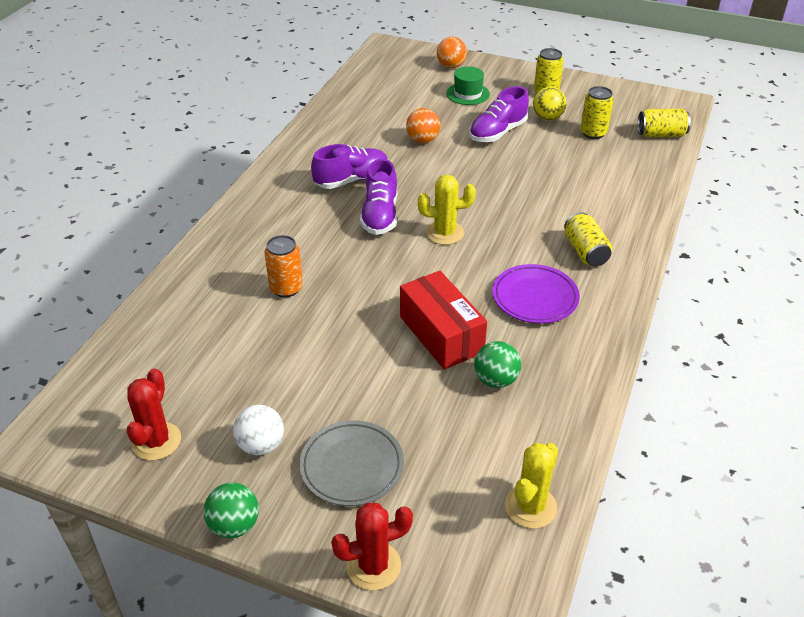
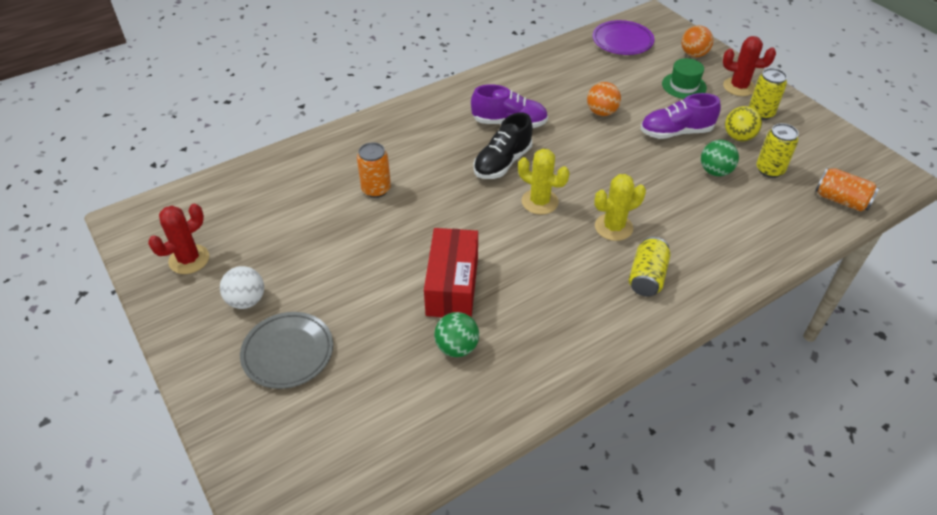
camera: 35 degrees right, 5 degrees up
green ball [203,483,259,538] -> green ball moved to [701,140,739,176]
red cactus [331,503,413,590] -> red cactus moved to [723,36,776,96]
purple shoe [360,159,397,235] -> black shoe [473,112,532,179]
purple plate [492,264,580,324] -> purple plate moved to [592,20,654,55]
yellow cactus [505,443,558,529] -> yellow cactus moved to [594,174,646,241]
yellow can [637,109,691,137] -> orange can [815,168,879,212]

